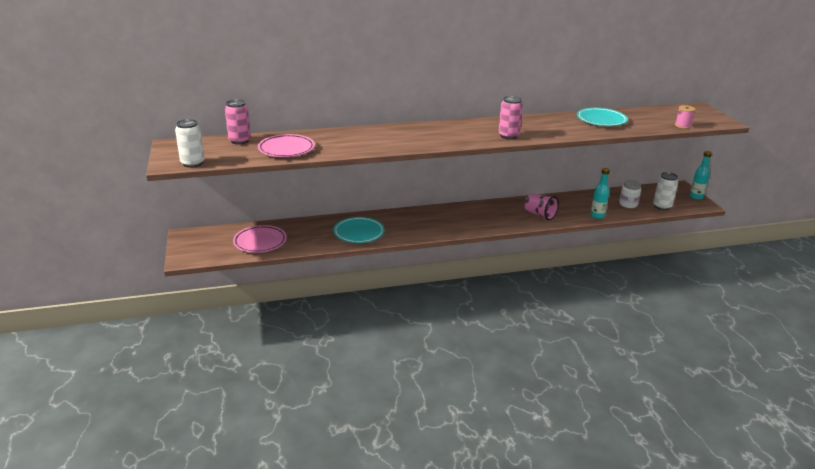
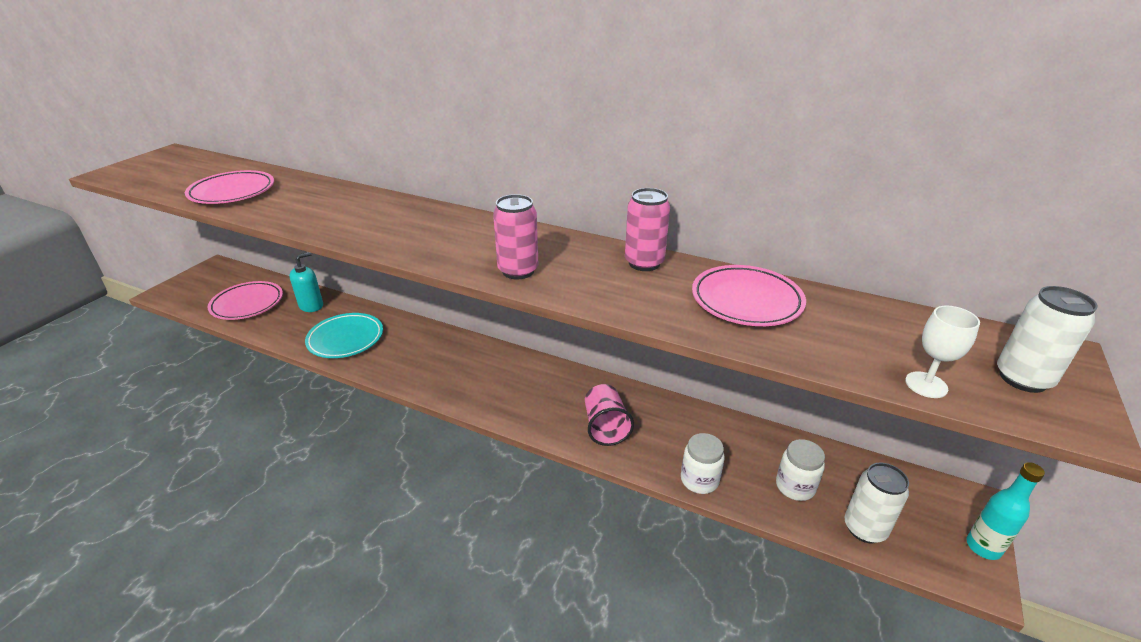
camera: 40 degrees right, 5 degrees up
white can [175,119,205,168] -> white can moved to [997,286,1098,393]
pink can [225,99,251,145] -> pink can moved to [625,188,670,271]
turquoise plate [577,108,628,126] -> pink plate [692,265,806,326]
turquoise bottle [590,168,610,219] -> white jar [681,433,725,494]
pink spool [675,105,695,129] -> white goblet [905,306,980,398]
none -> turquoise soap dispenser [289,252,323,312]

